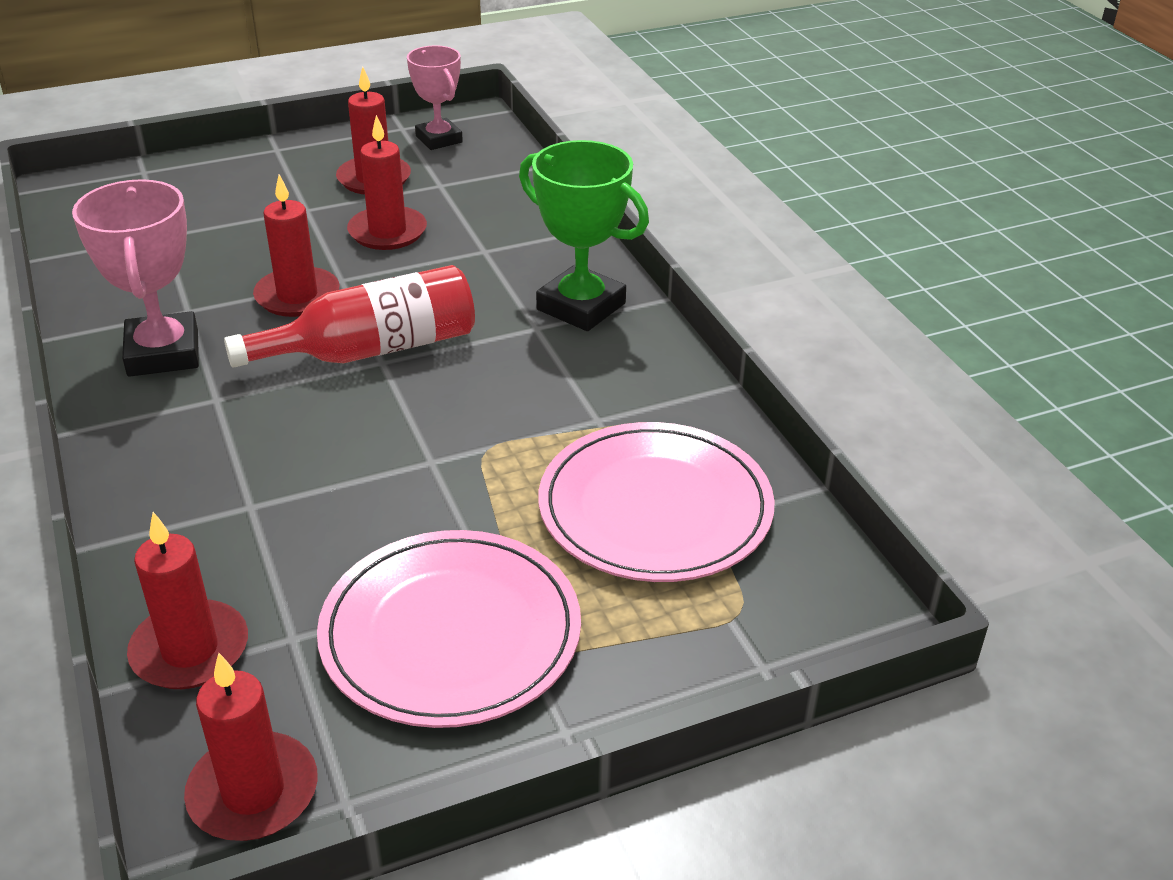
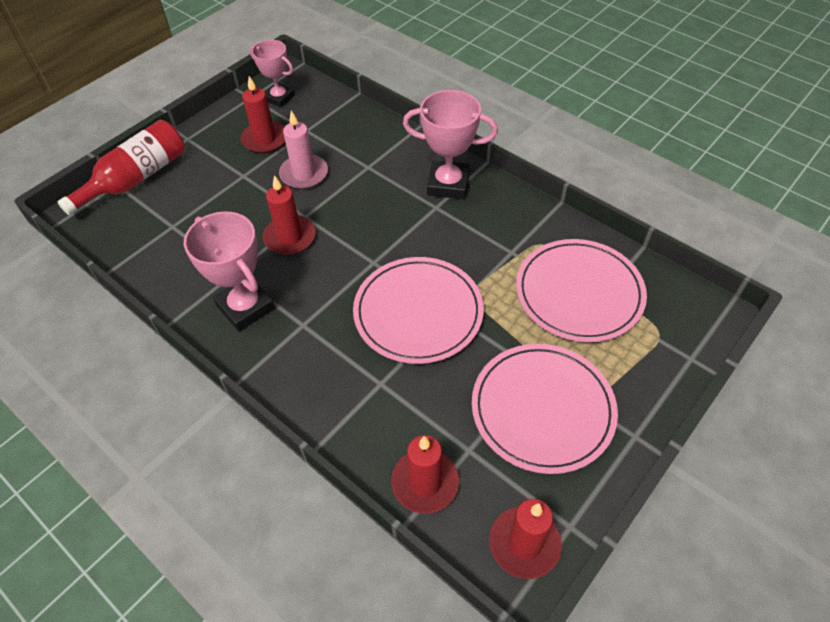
camera: 25 degrees left, 15 degrees up
red bottle [224,265,475,368] -> red bottle moved to [58,120,185,215]
red candle [347,115,427,250] -> pink candle [279,111,328,189]
green trophy [519,140,649,331] -> pink trophy [403,90,498,199]
none -> pink plate [353,257,484,364]

